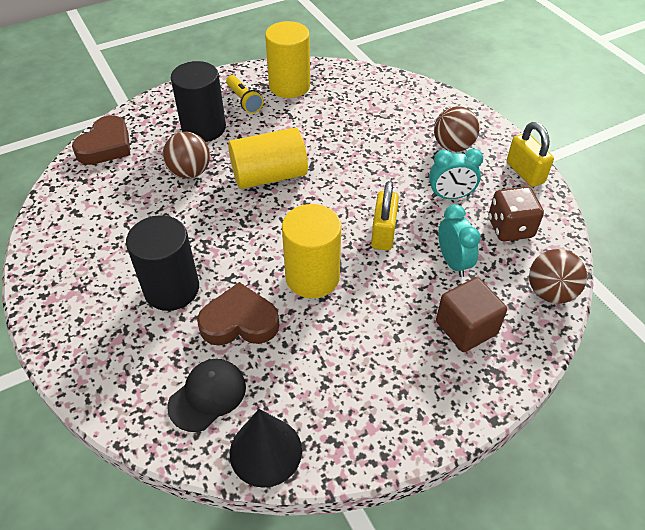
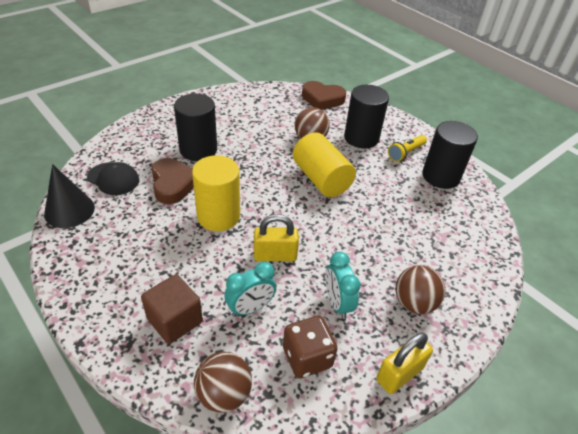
camera: 75 degrees right, 5 degrees down
yellow cylinder [265,21,310,98] -> black cylinder [422,121,478,189]

